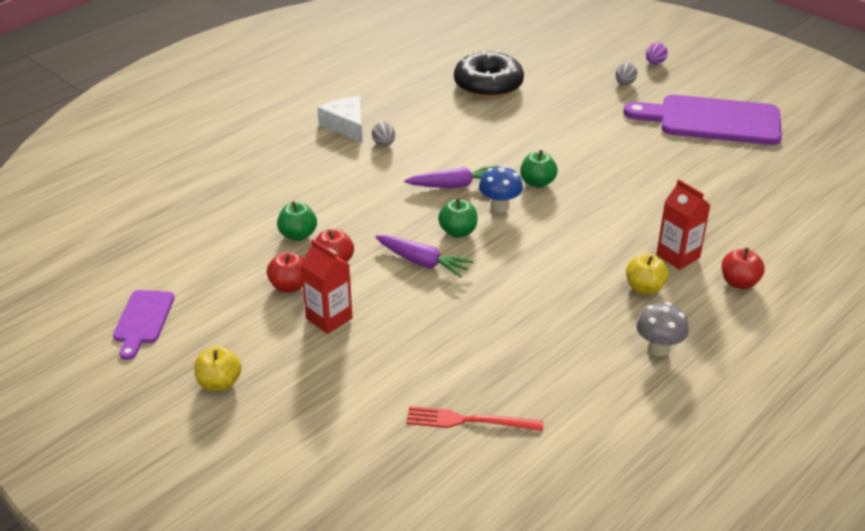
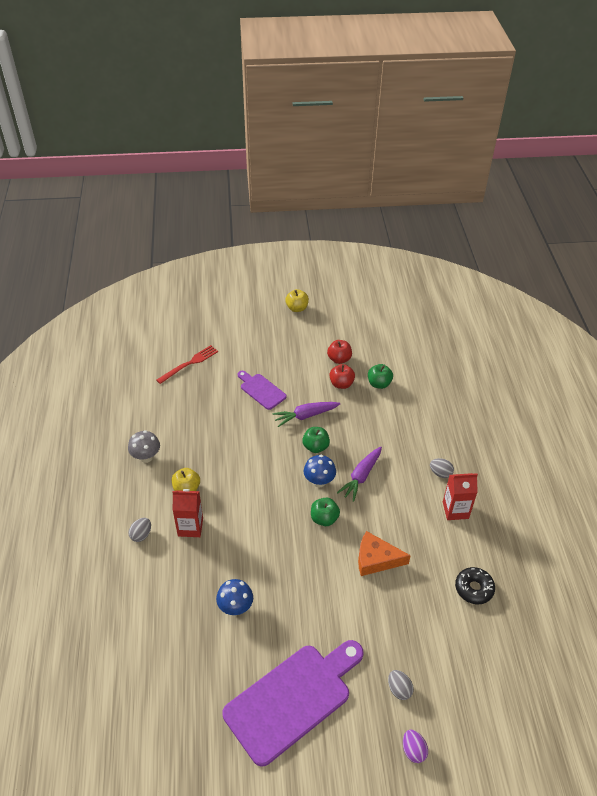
camera: 130 degrees right, 10 degrees up
purple cutting board [113,290,175,360] -> purple cutting board moved to [238,371,287,410]
red carton [301,239,352,334] -> red carton moved to [443,473,478,520]
white cheese [318,96,363,143] -> none
black donut [454,50,524,98] -> black donut [455,567,495,604], size x0.59
red apple [722,248,765,289] -> grey egg [129,518,151,542]
none -> blue mushroom [216,579,253,615]
none -> orange cheese [358,531,411,576]

